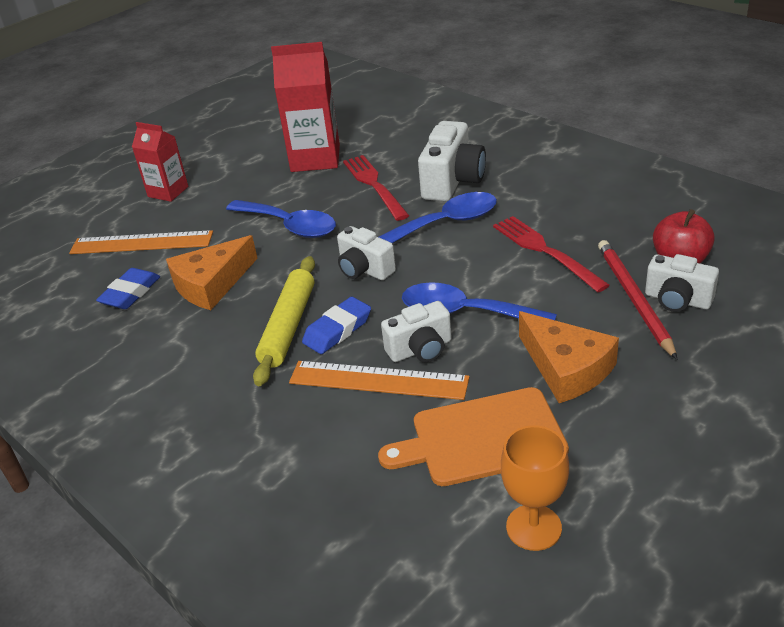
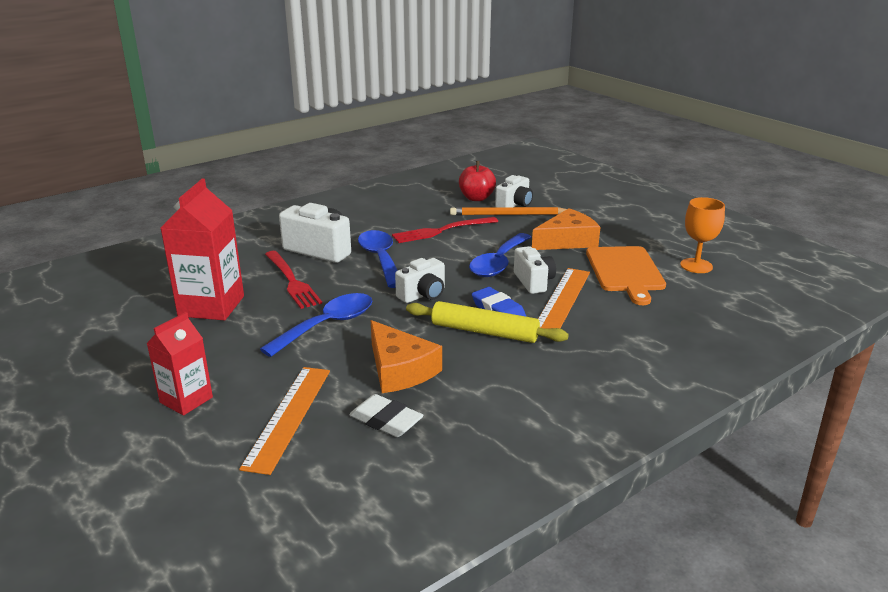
camera: 85 degrees left, 10 degrees down
blue eraser [96,268,160,309] -> white eraser [349,394,424,437]
red fork [343,155,409,221] -> red fork turned 105 degrees counterclockwise [265,251,322,309]
red pencil [598,240,677,360] -> orange pencil [450,207,567,215]

